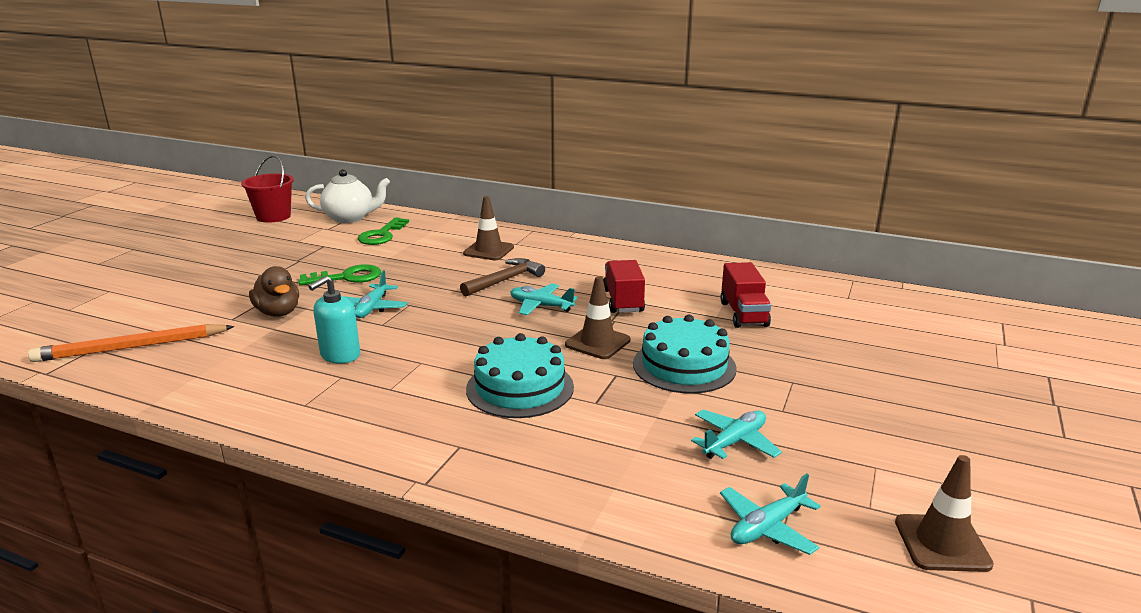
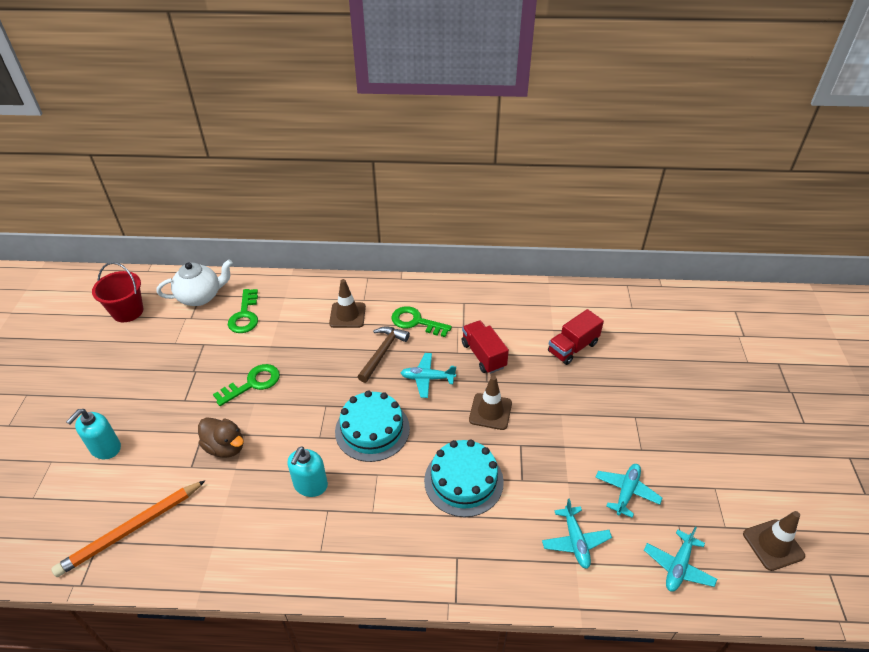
camera: 20 degrees left, 20 degrees up
turquoise plane [344,270,408,318] -> turquoise plane moved to [542,498,612,569]
turquoise cake [633,315,737,393] -> turquoise cake moved to [335,391,410,462]
red truck [720,262,771,328] -> red truck turned 75 degrees clockwise [548,309,604,365]
none -> turquoise soap dispenser [66,409,121,459]
none -> green key [391,306,452,337]

